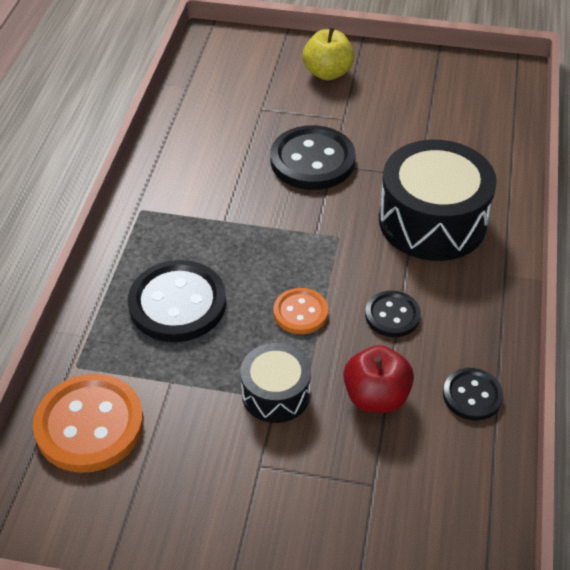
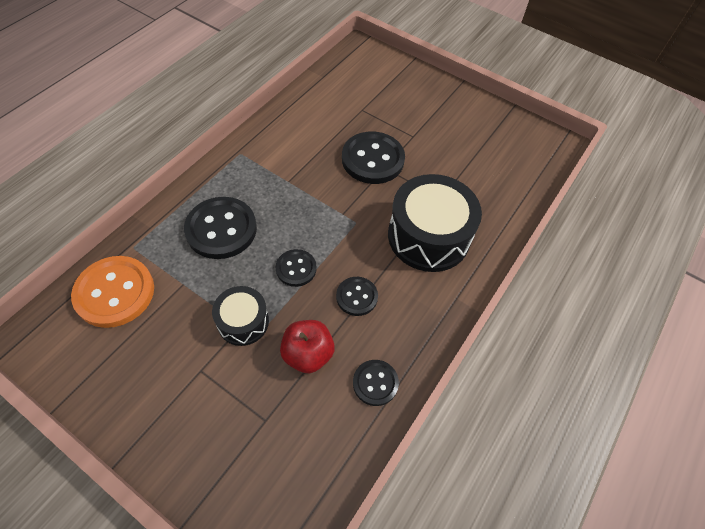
camera: 20 degrees right, 10 degrees up
orange button [273,288,328,334] -> black button [276,249,317,287]
yellow apple [303,27,354,80] -> none

